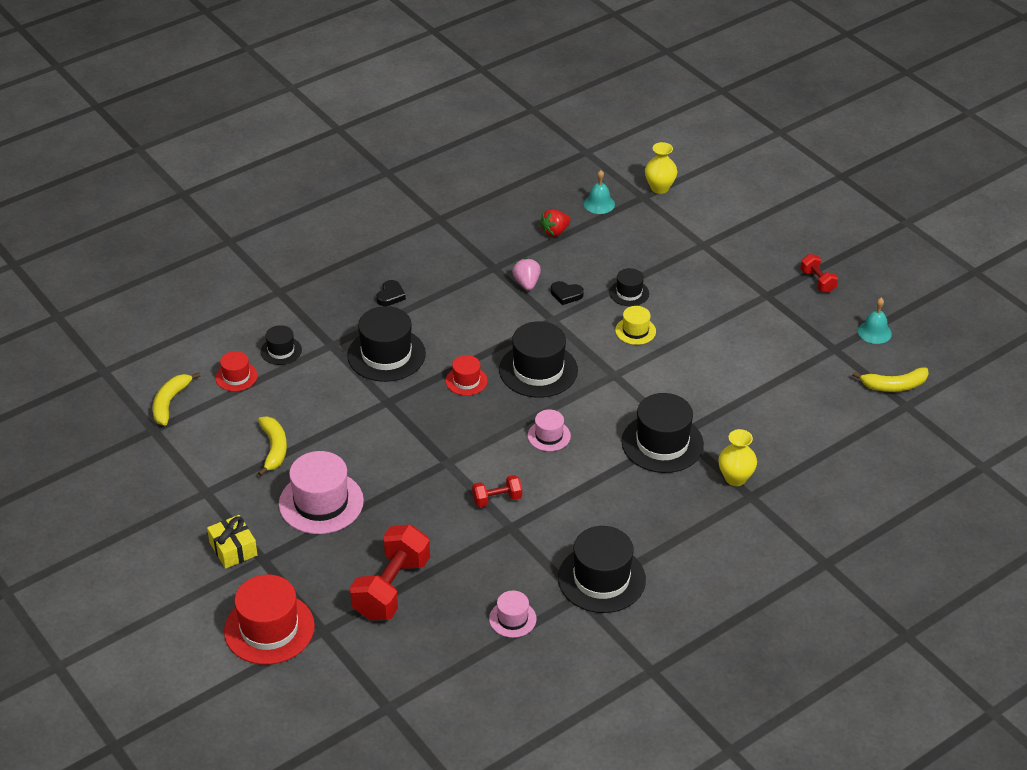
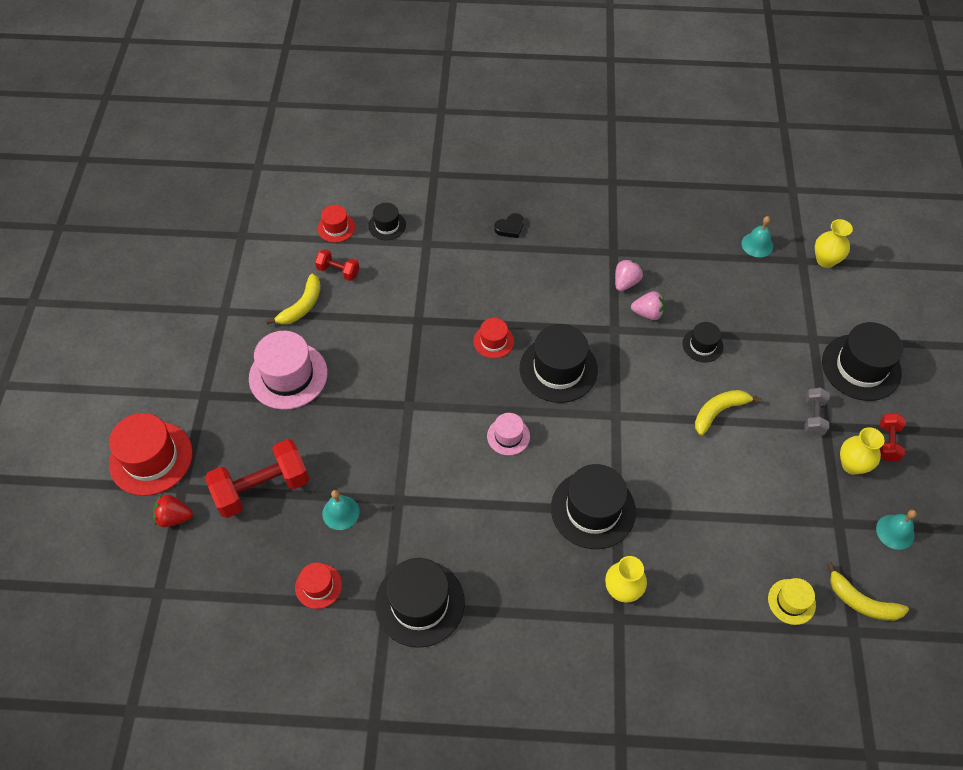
camera: 40 degrees right, 15 degrees up
yellow banana [153,372,200,426] -> yellow banana moved to [695,390,762,435]
yellow gift [207,515,258,569] -> none
black hat [347,306,426,382] -> black hat moved to [822,322,903,401]
red dumbbell [472,475,522,507] -> red dumbbell moved to [315,249,359,281]
pink hat [489,591,537,638] -> red hat [295,563,342,609]
red strawberry [540,209,571,237] -> red strawberry moved to [153,494,193,527]
black heart [551,281,584,305] -> pink strawberry [631,291,665,320]
yellow hat [615,306,656,345] -> yellow hat moved to [768,578,816,625]
none -> turquoise bell [322,490,360,530]
none -> grey dumbbell [804,387,830,436]
none -> yellow vase [840,427,884,475]

